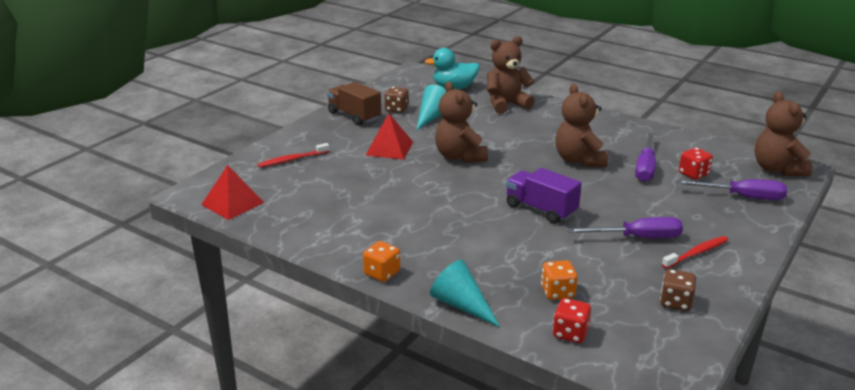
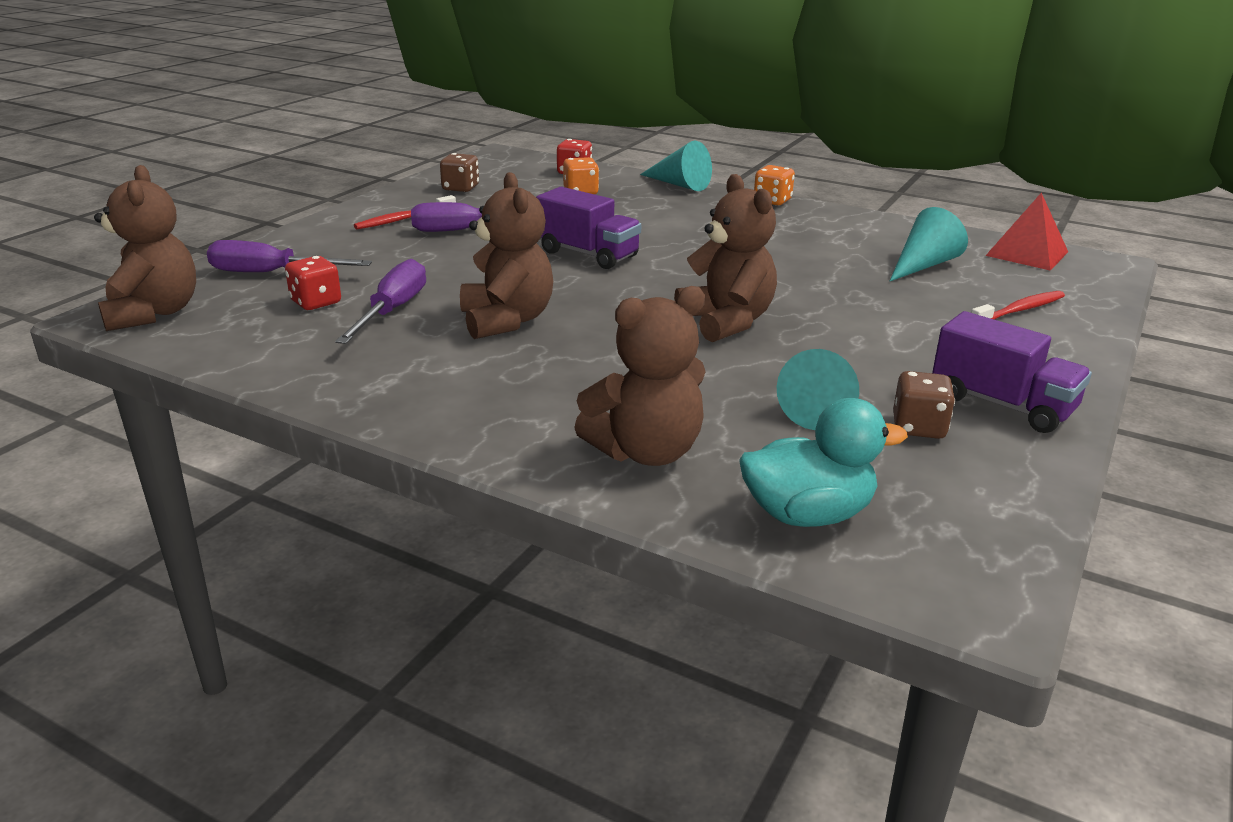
camera: 175 degrees right, 0 degrees up
brown truck [327,82,381,126] -> purple truck [932,311,1092,433]
red pyramid [365,113,413,160] -> none
none -> turquoise cone [890,207,968,281]

